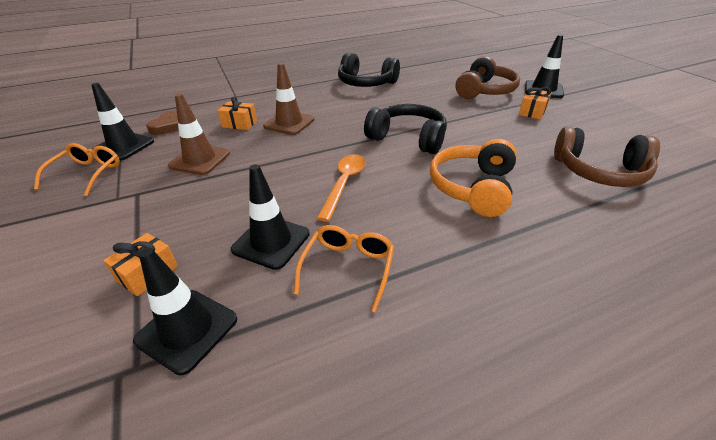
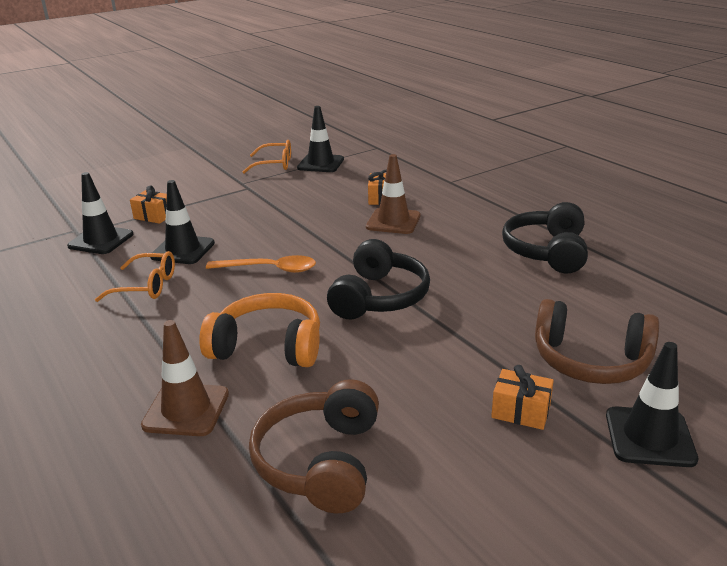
camera: 80 degrees right, 10 degrees down
brown heart [146,111,179,135] -> none
brown traffic cone [168,94,230,175] -> brown traffic cone moved to [141,320,229,436]

